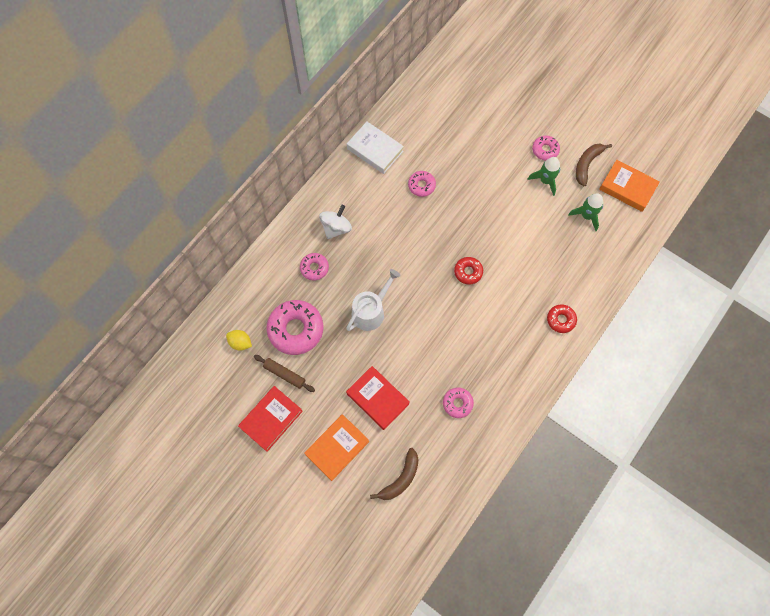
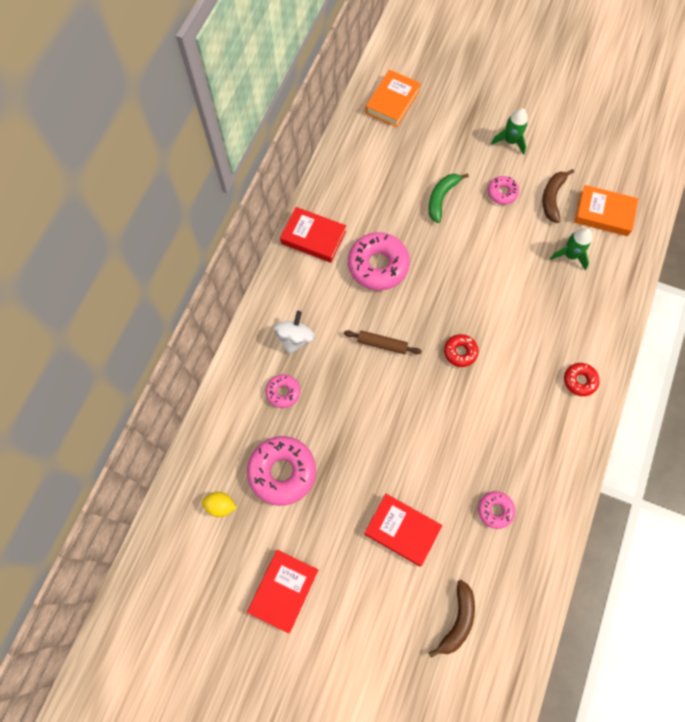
camera: 15 degrees left, 0 degrees up
brown rolling pin [254,355,315,392] -> brown rolling pin moved to [344,330,422,354]
orange book [304,414,369,481] -> orange book moved to [365,70,421,127]
white watering can [346,269,400,331] -> none
white book [347,122,404,174] -> red book [280,207,346,263]
pink donut [408,171,436,197] -> pink donut [348,232,410,290], size x1.89
green rocket [527,157,560,196] -> green rocket moved to [491,108,528,155]
none -> green banana [428,173,469,223]

